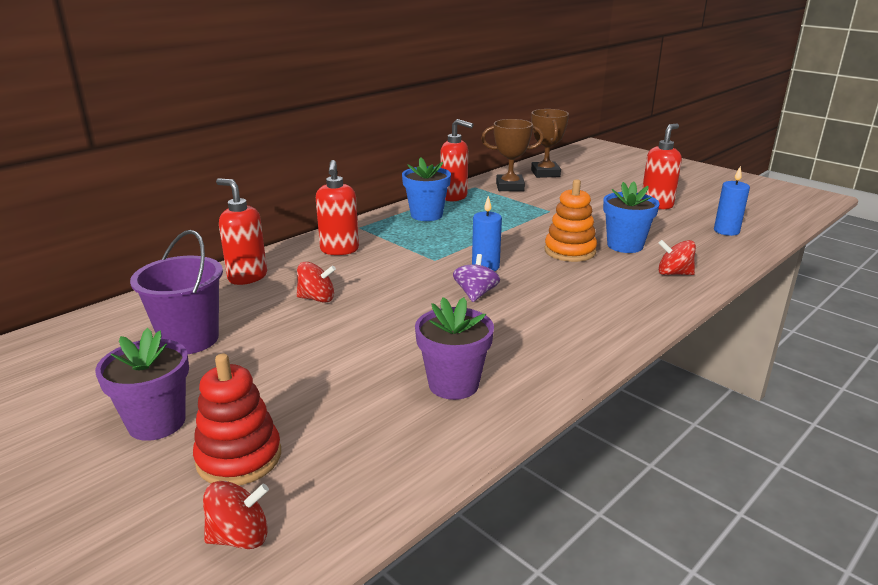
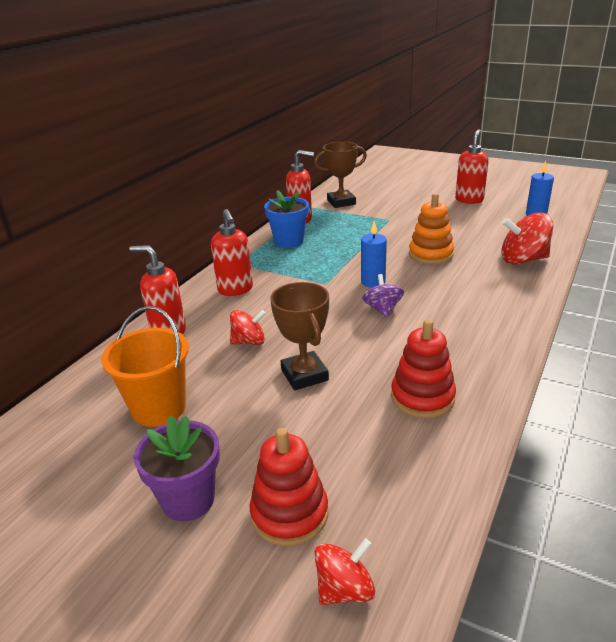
camera: 15 degrees left, 5 degrees up
purple bucket [130,230,223,354] -> orange bucket [101,306,189,427]
purple flower pot [415,297,494,400] -> red stacking toy [391,319,456,418]
brown trophy [531,109,569,178] -> brown trophy moved to [270,282,329,390]
blue flower pot [603,181,660,253] -> none
red spinning top [658,240,696,275] -> red spinning top [501,212,553,265], size x1.60

